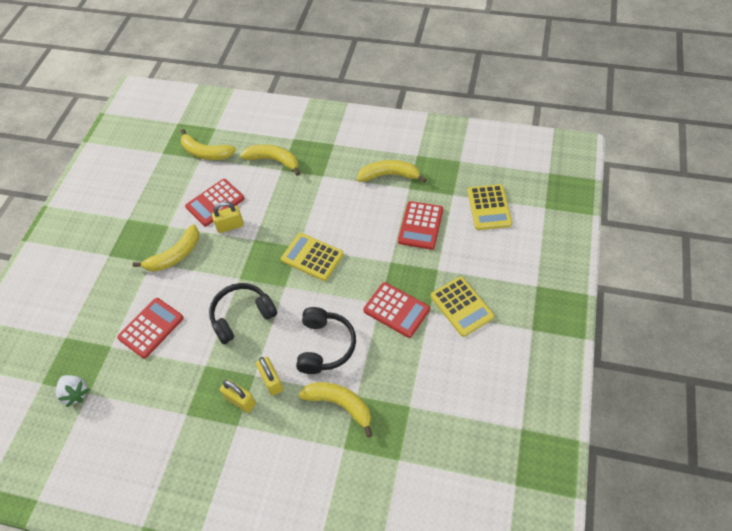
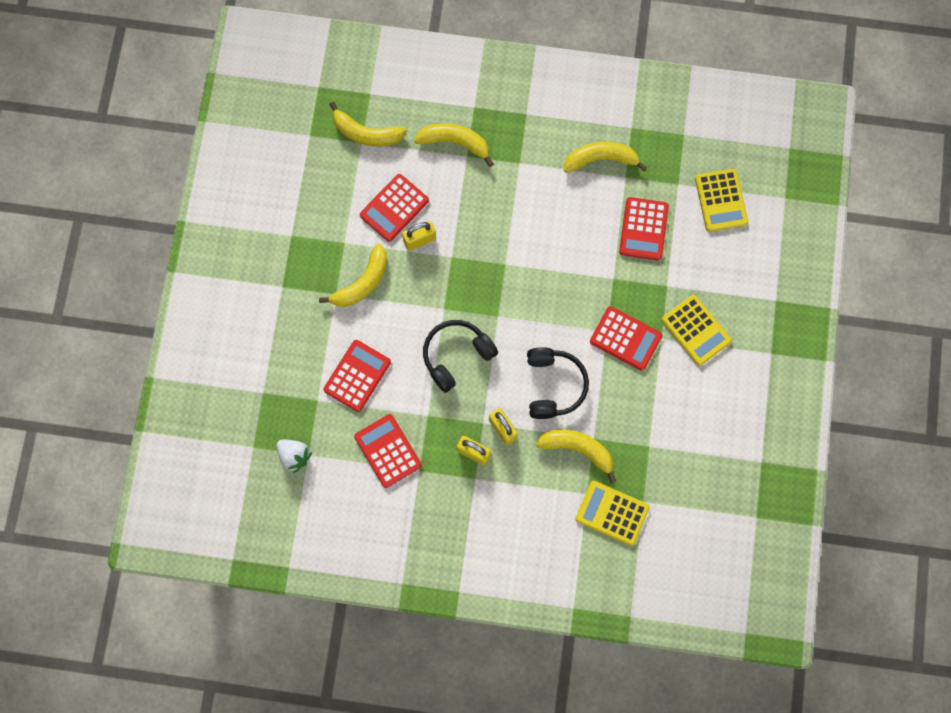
camera: 10 degrees left, 20 degrees up
yellow calculator [281,233,344,281] -> yellow calculator moved to [575,481,650,546]
none -> red calculator [354,414,422,488]

